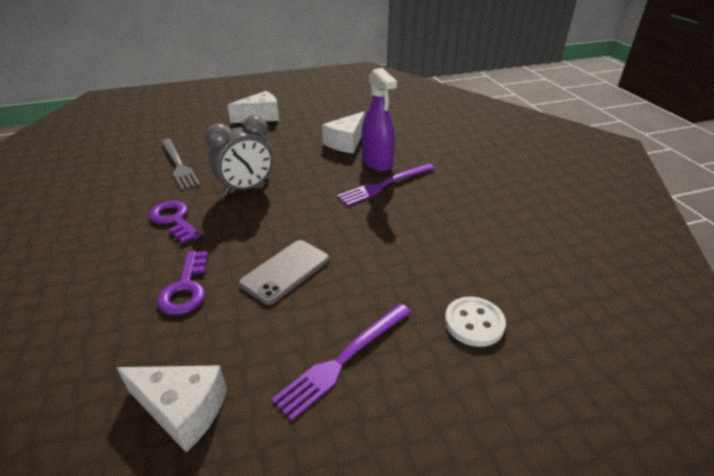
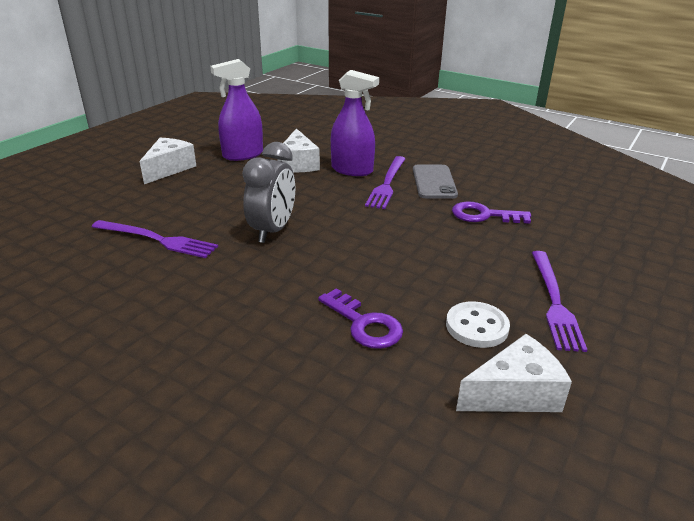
camera: 40 degrees left, 5 degrees down
purple key [149,201,201,244] -> purple key moved to [452,201,531,224]
grey fork [161,139,200,190] -> purple fork [92,220,218,258]
grey phone [239,240,329,305] -> grey phone moved to [413,164,458,199]
white button [445,297,506,347] -> white button moved to [446,301,510,348]
none -> purple spray bottle [210,59,263,161]

